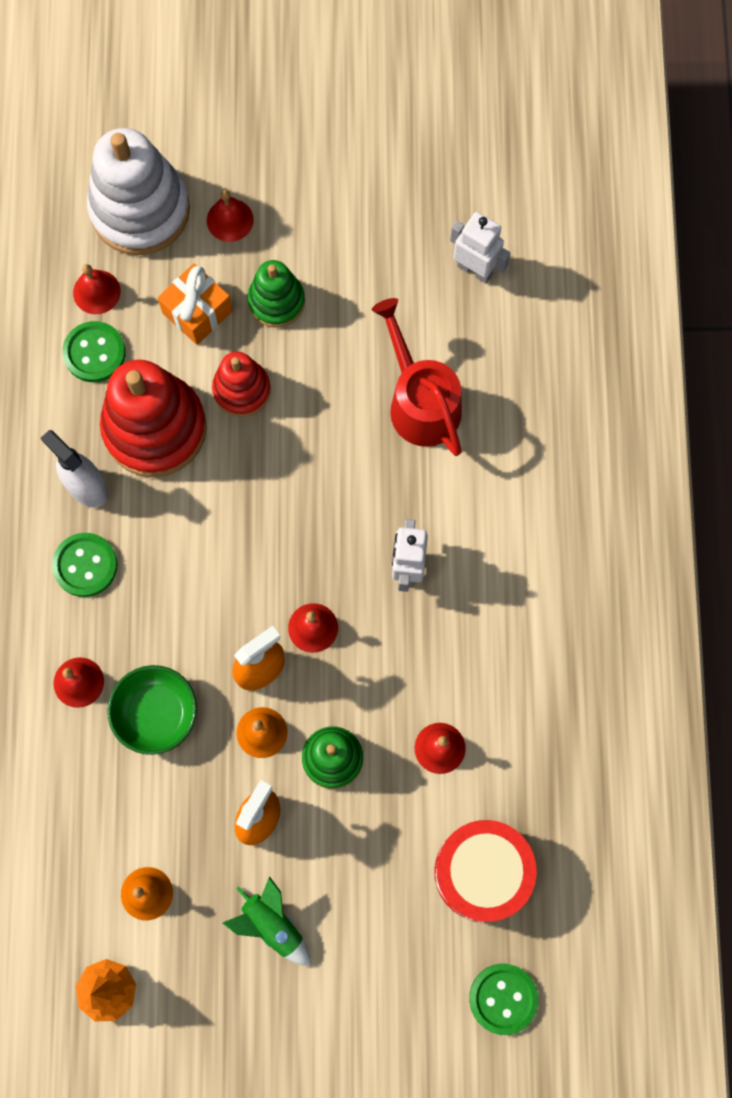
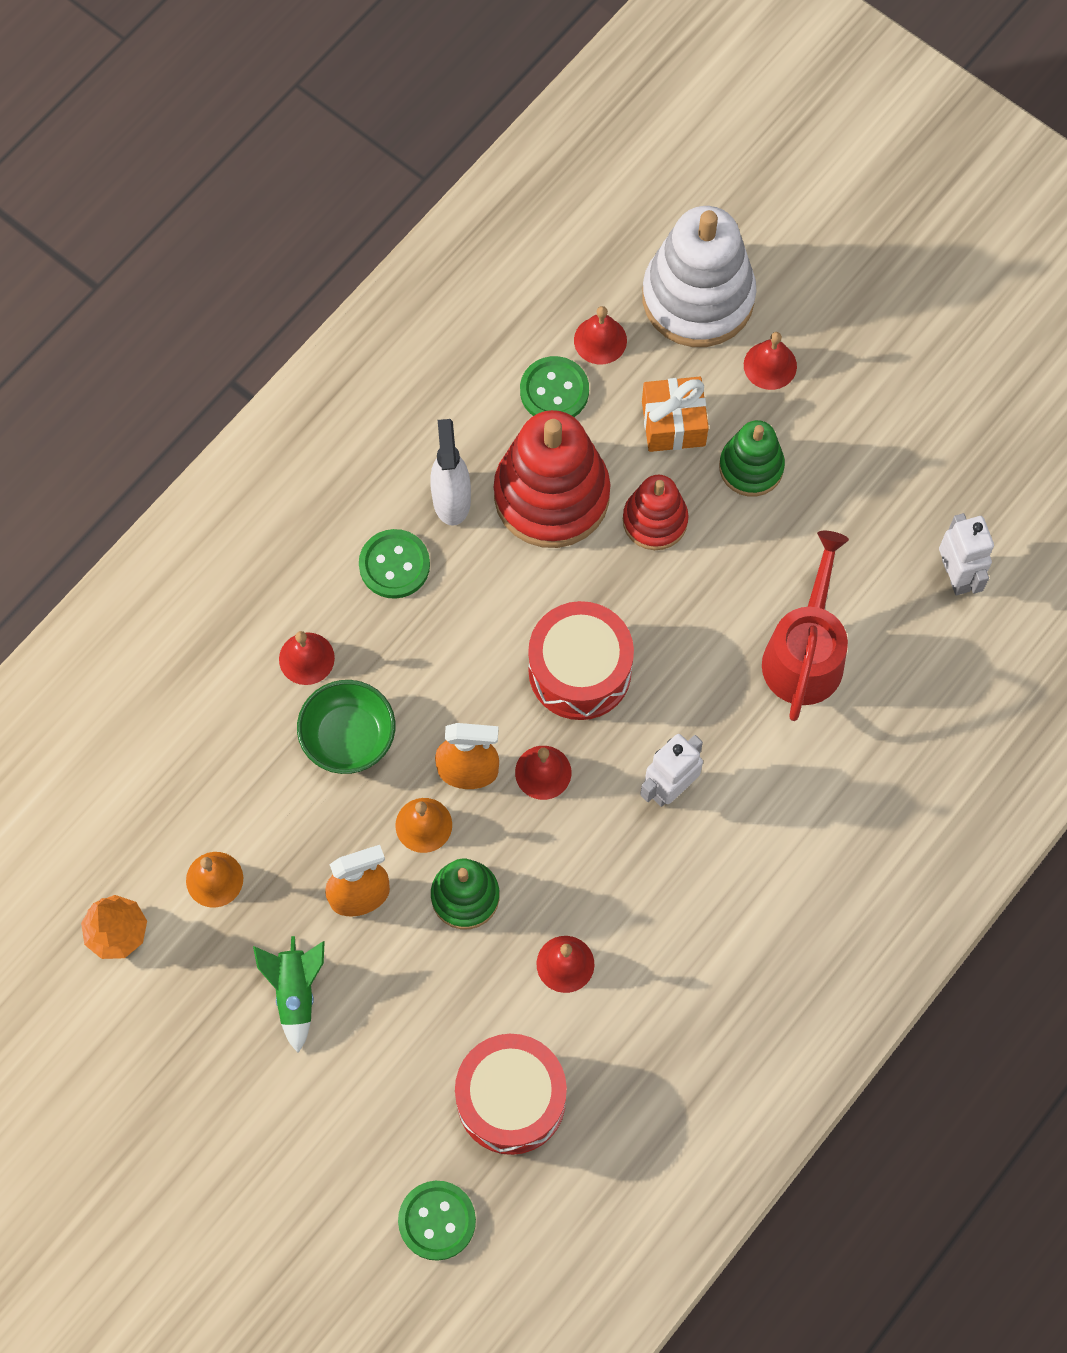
camera: 40 degrees right, 5 degrees down
none -> red drum [528,601,634,720]

